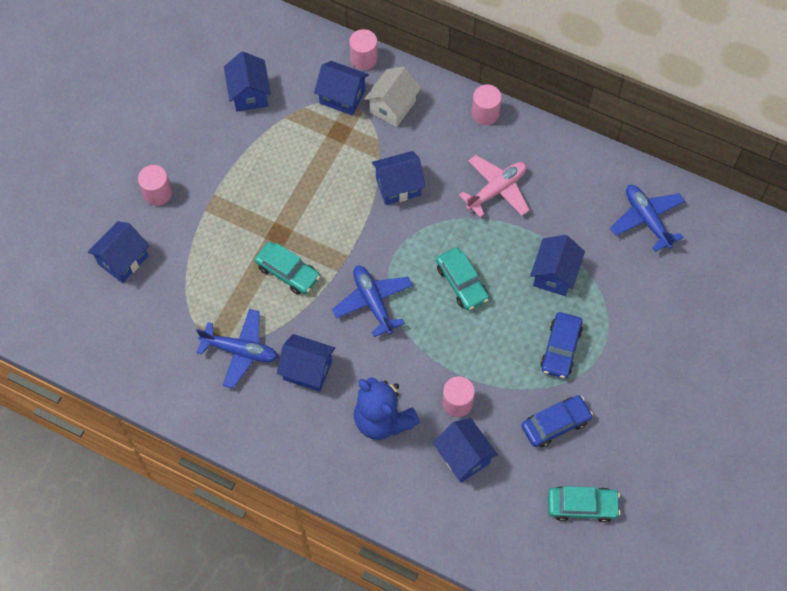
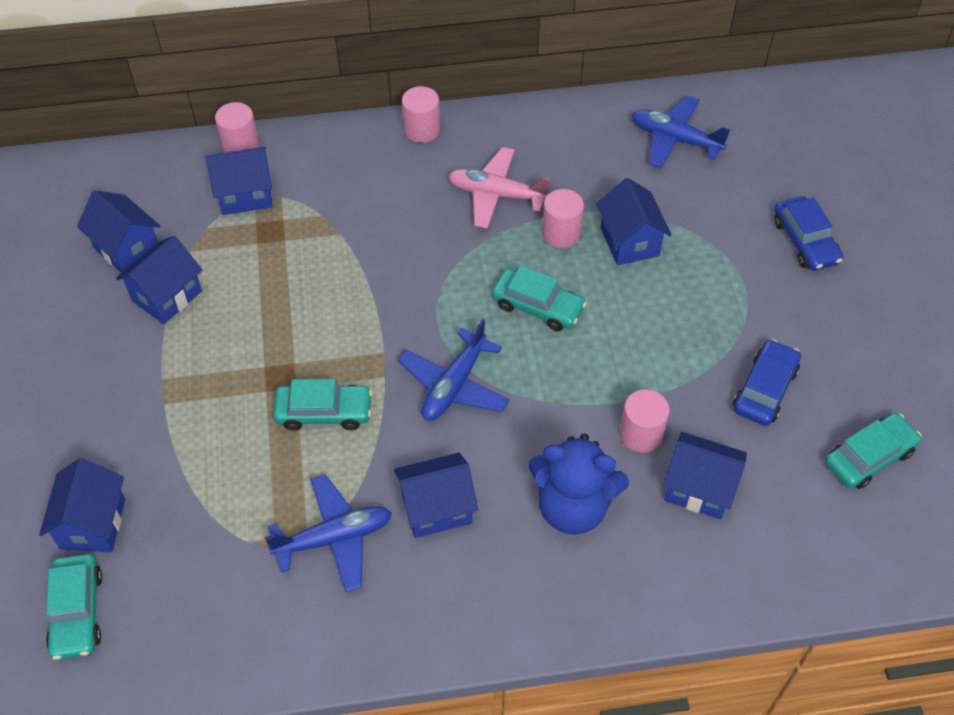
camera: 35 degrees left, 10 degrees down
pink cylinder [138,165,172,206] -> pink cylinder moved to [542,189,584,248]
blue plane [332,266,413,337] -> blue plane turned 90 degrees counterclockwise [398,319,509,421]
white house [364,67,421,127] -> none
blue house [372,151,426,205] -> blue house moved to [116,236,202,324]
pink plane [459,155,530,218] -> pink plane turned 90 degrees counterclockwise [448,147,551,229]
blue car [541,312,583,379] -> blue car moved to [774,196,843,271]
none -> turquoise car [46,554,103,660]

